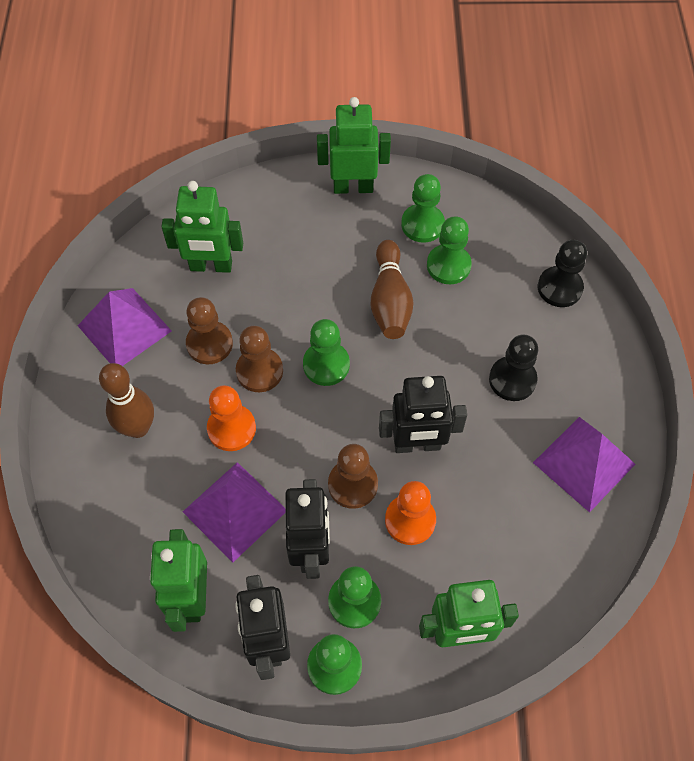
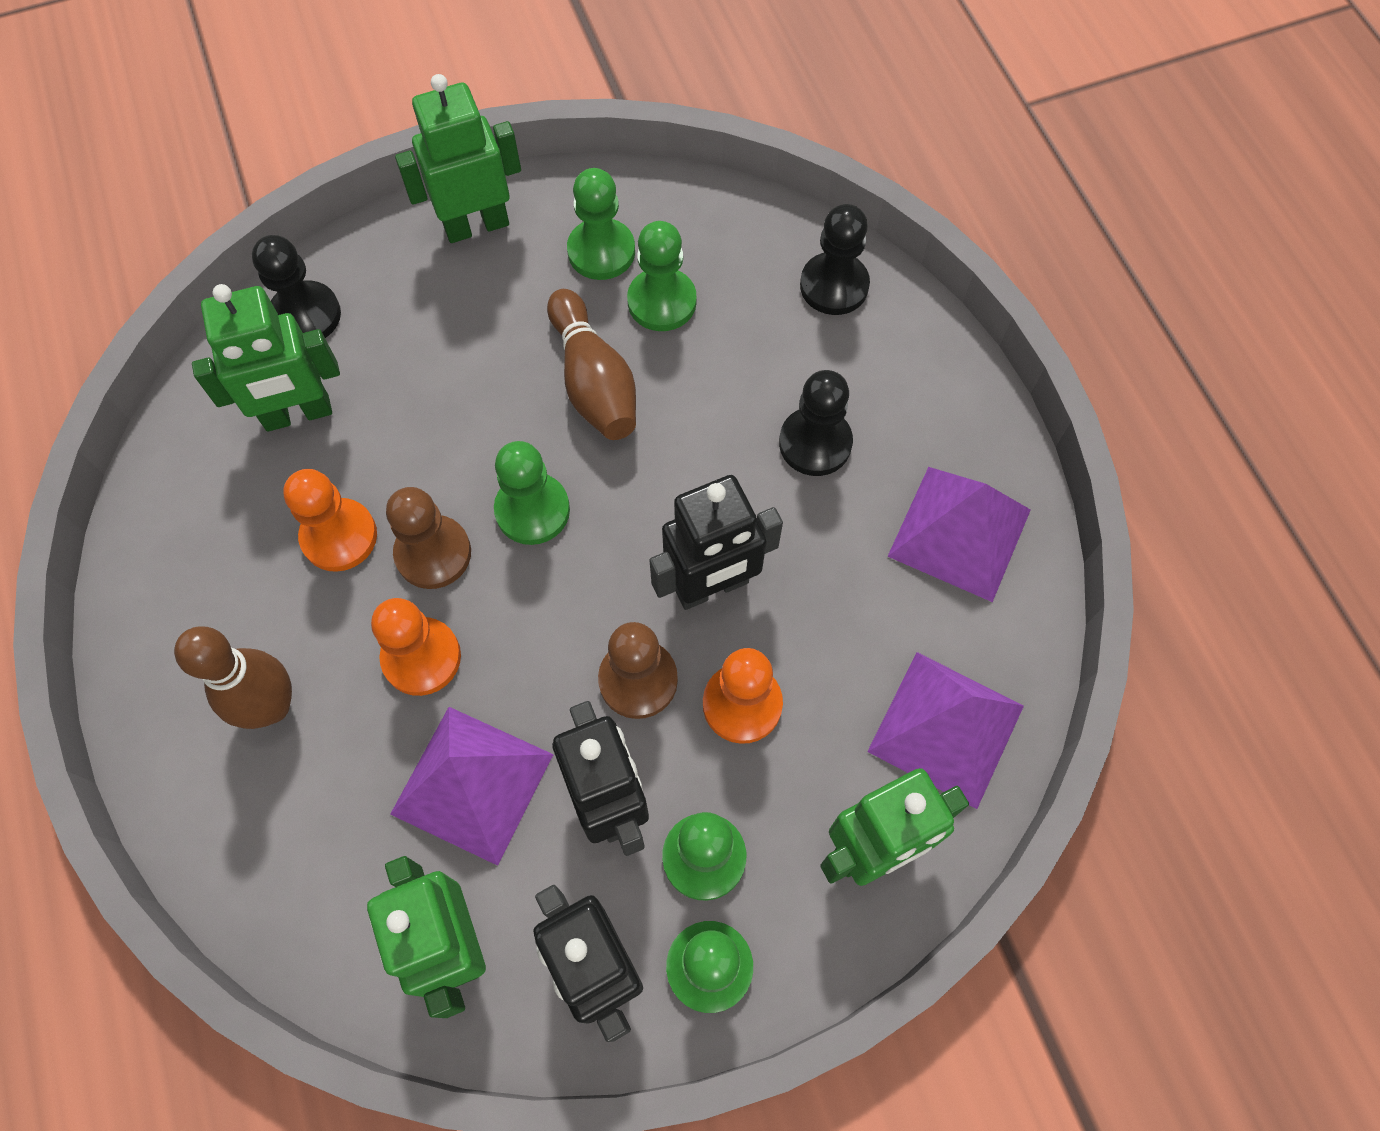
camera: 20 degrees left, 5 degrees up
purple pyramid [78,288,172,366] -> purple pyramid moved to [867,652,1024,809]
brown pawn [186,297,233,364] -> orange pawn [283,469,377,572]
none -> black pawn [252,235,341,338]

